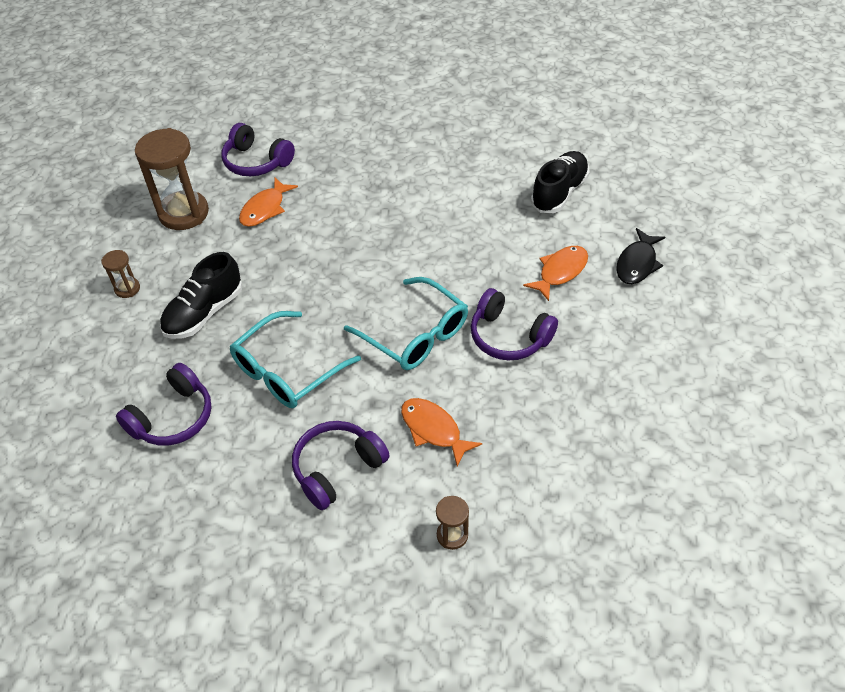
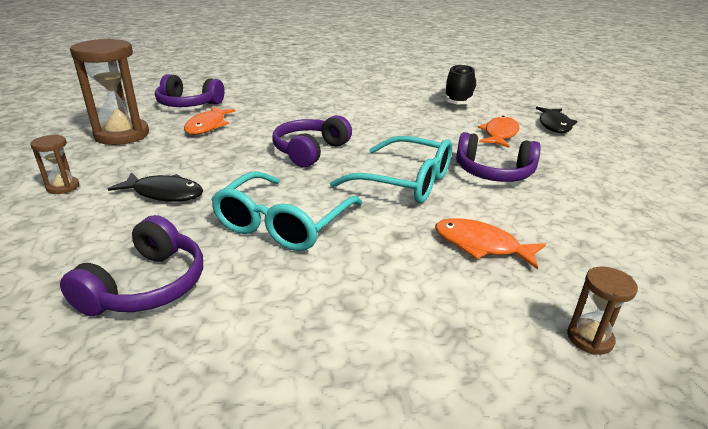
camera: 20 degrees left, 20 degrees down
black shoe [160,252,243,339] -> black fish [108,172,203,202]
purple headphones [292,421,390,510] -> purple headphones moved to [272,115,352,167]

